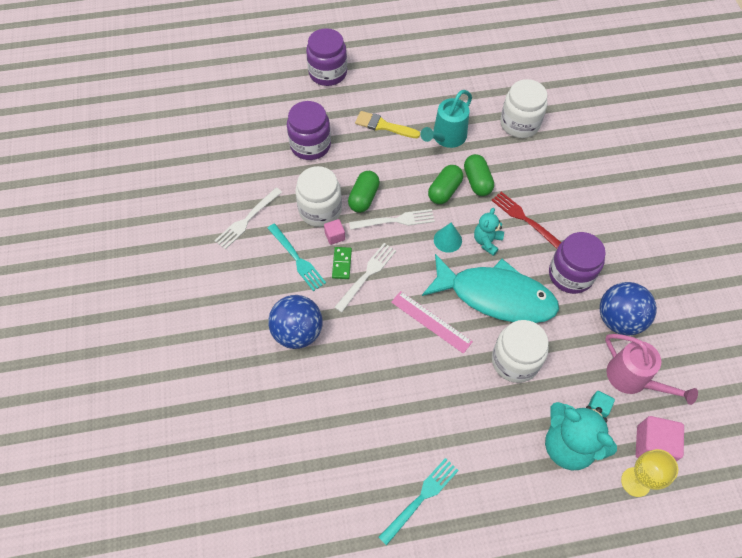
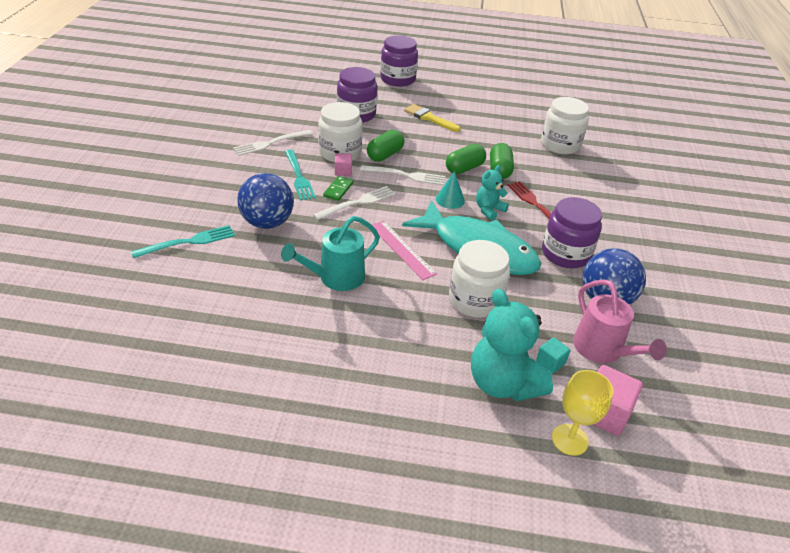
camera: 15 degrees right, 20 degrees down
turquoise fork [379,458,459,546] -> turquoise fork moved to [131,225,235,258]
turquoise watering can [420,90,472,148] -> turquoise watering can moved to [281,216,380,291]

